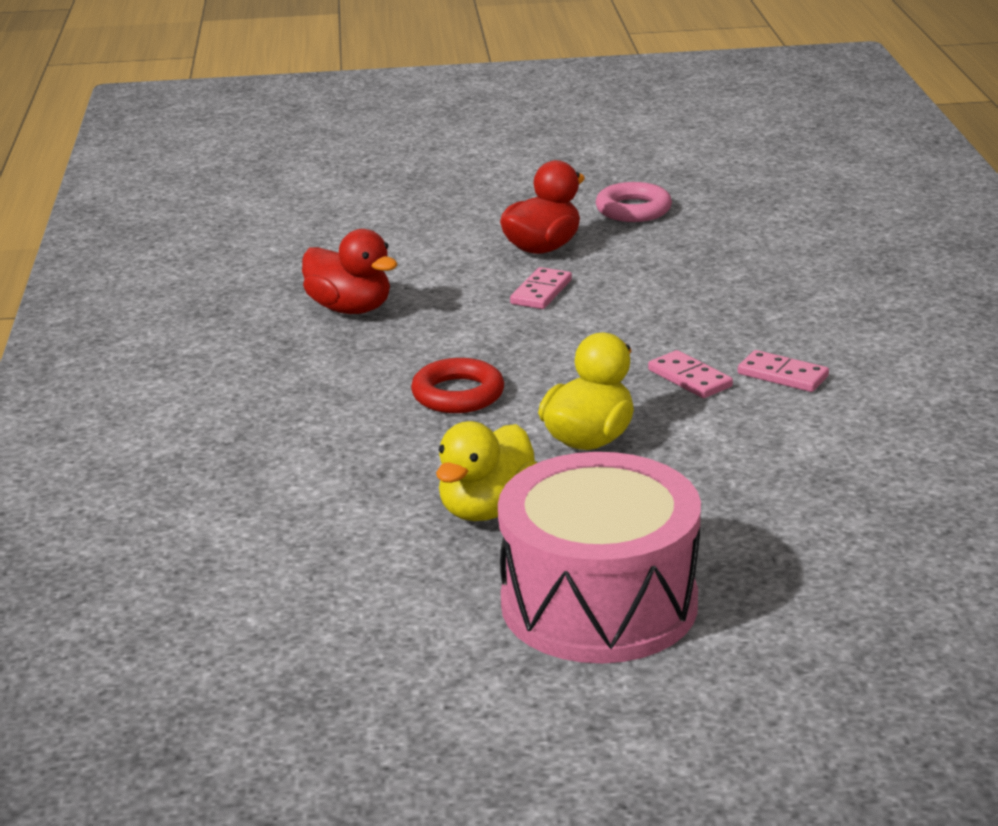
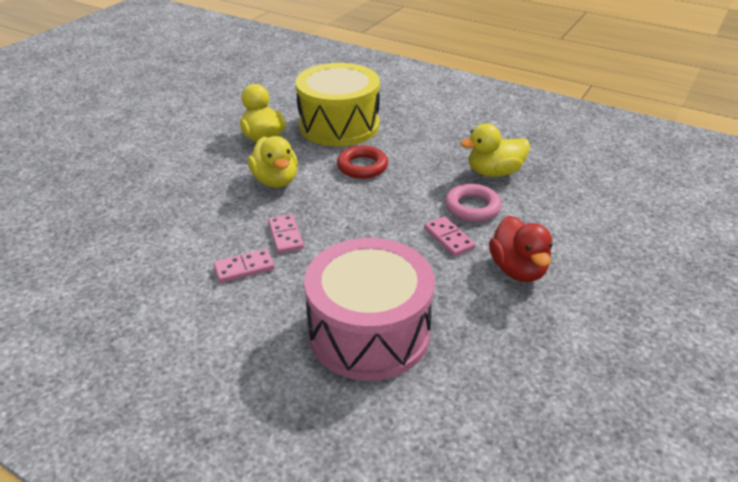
camera: 125 degrees right, 10 degrees up
red duck [302,229,398,314] -> yellow duck [460,123,530,177]
pink drum [498,452,701,663] -> pink drum moved to [304,238,435,381]
pink ring [596,182,672,222] -> pink ring moved to [445,184,502,222]
pink domino [648,350,733,398] -> pink domino turned 75 degrees clockwise [268,214,304,254]
none -> yellow drum [295,63,380,146]

